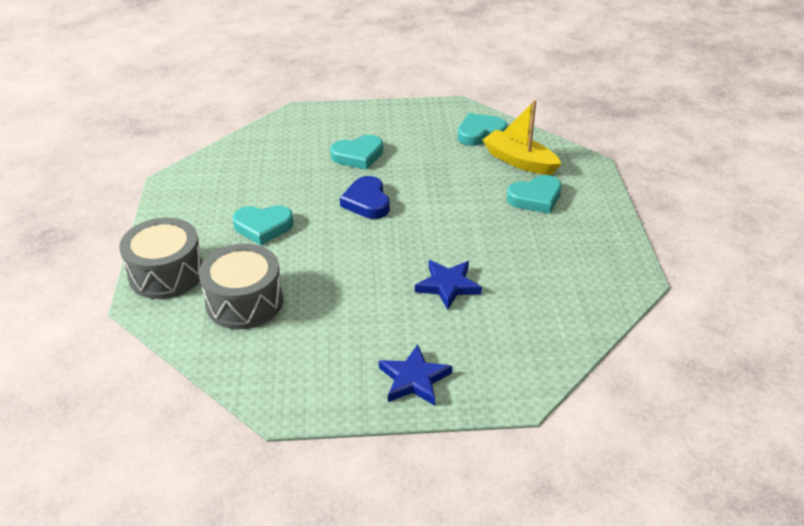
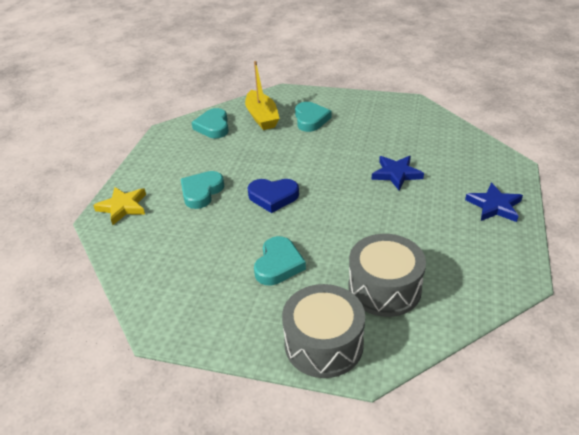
camera: 70 degrees left, 0 degrees up
turquoise heart [330,135,383,170] -> turquoise heart turned 150 degrees counterclockwise [181,171,224,209]
yellow boat [483,100,562,175] -> yellow boat turned 75 degrees counterclockwise [245,61,280,130]
none -> yellow star [93,187,146,225]

